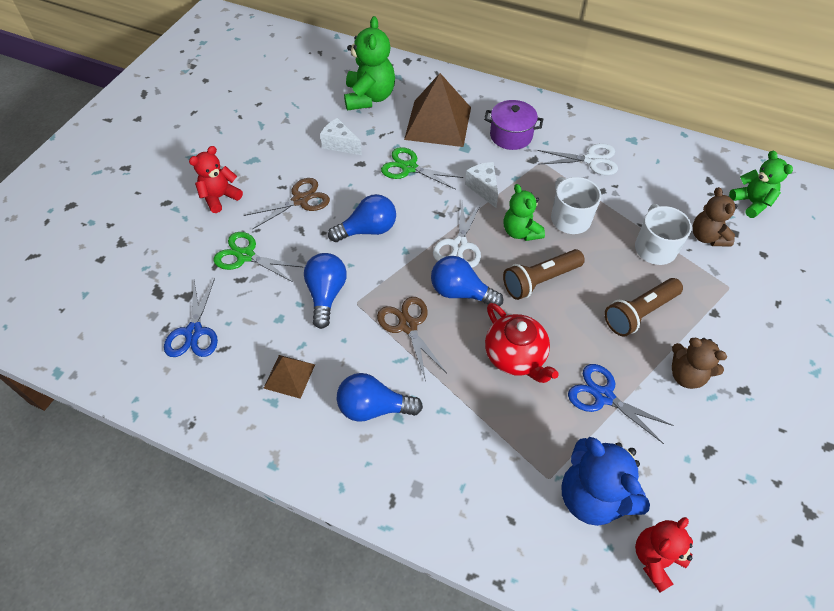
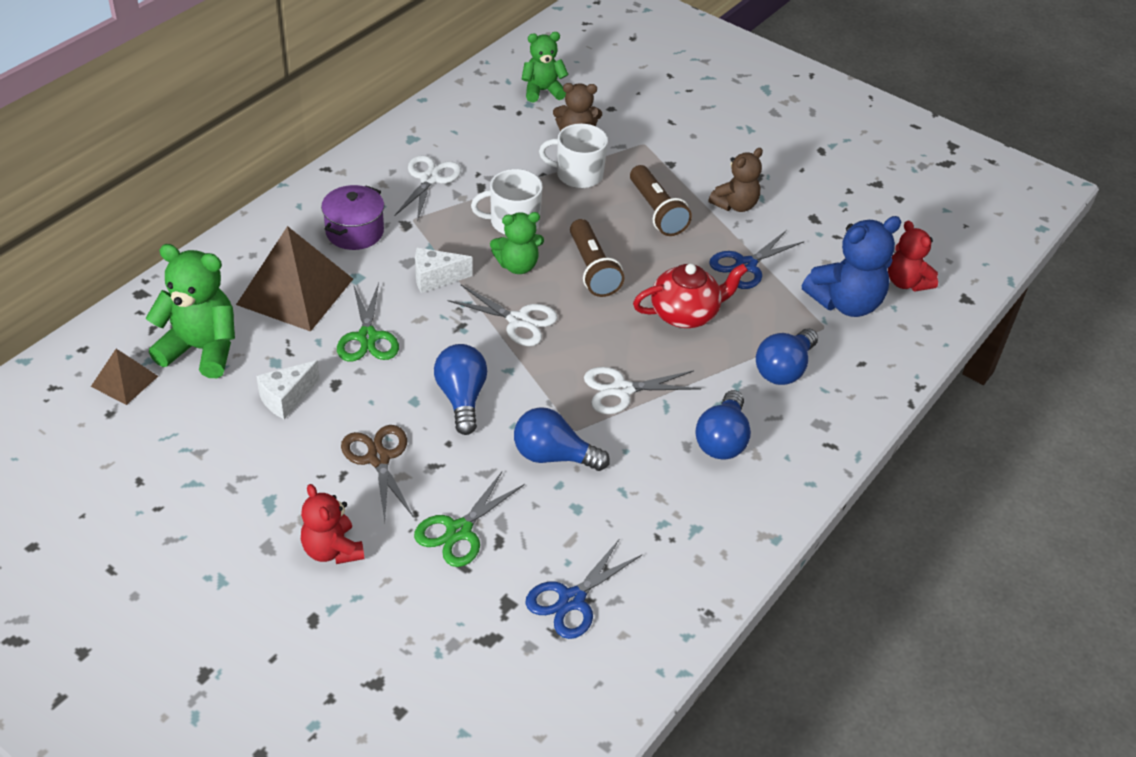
camera: 80 degrees left, 10 degrees down
blue scissors [164,278,218,357] -> blue scissors turned 120 degrees clockwise [525,538,642,639]
brown pyramid [263,355,315,399] -> brown pyramid moved to [91,349,158,405]
brown scissors [377,297,447,381] -> white scissors [584,367,701,414]
green scissors [381,147,463,190] -> green scissors turned 45 degrees counterclockwise [337,283,399,362]
blue light bulb [431,256,503,307] -> blue light bulb moved to [756,328,818,385]

